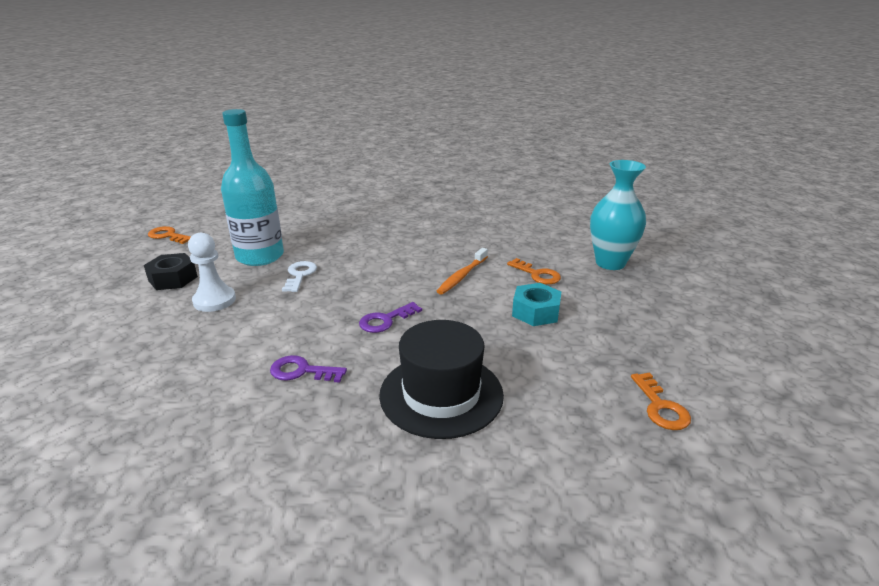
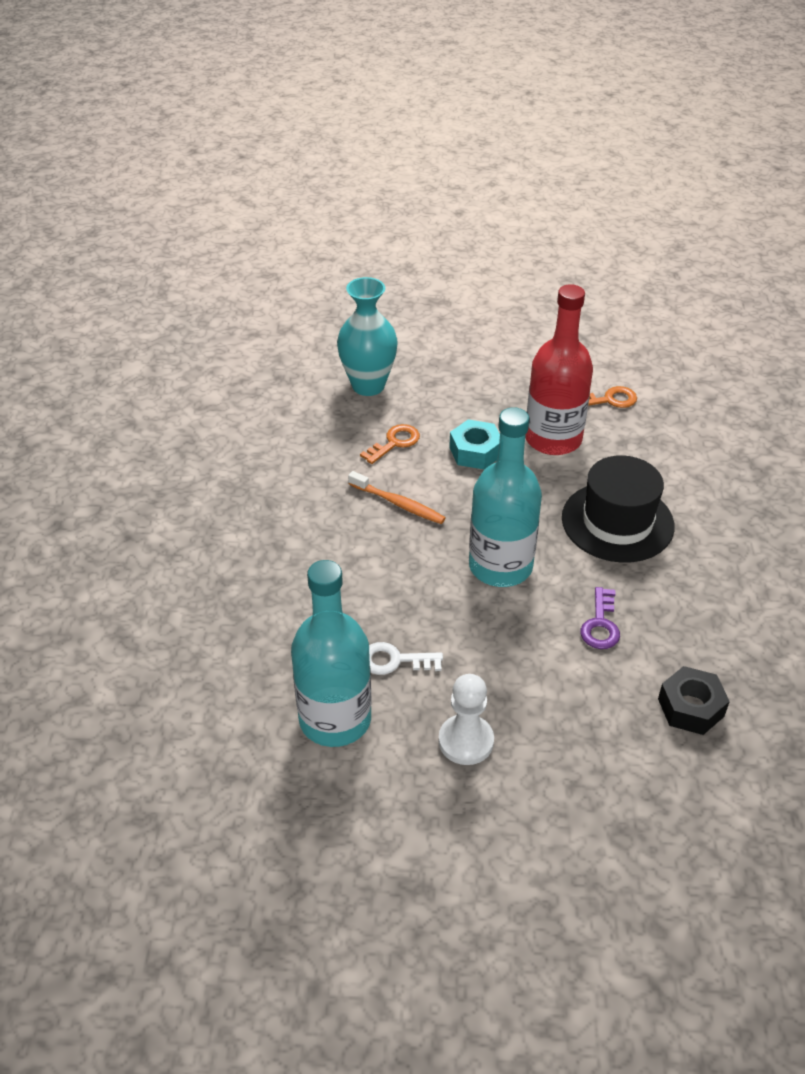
camera: 90 degrees left, 15 degrees up
black nut [144,253,198,290] -> black nut moved to [658,666,730,735]
orange key [148,226,191,244] -> none
purple key [359,302,422,333] -> turquoise bottle [469,407,542,587]
none -> red bottle [525,284,593,455]

